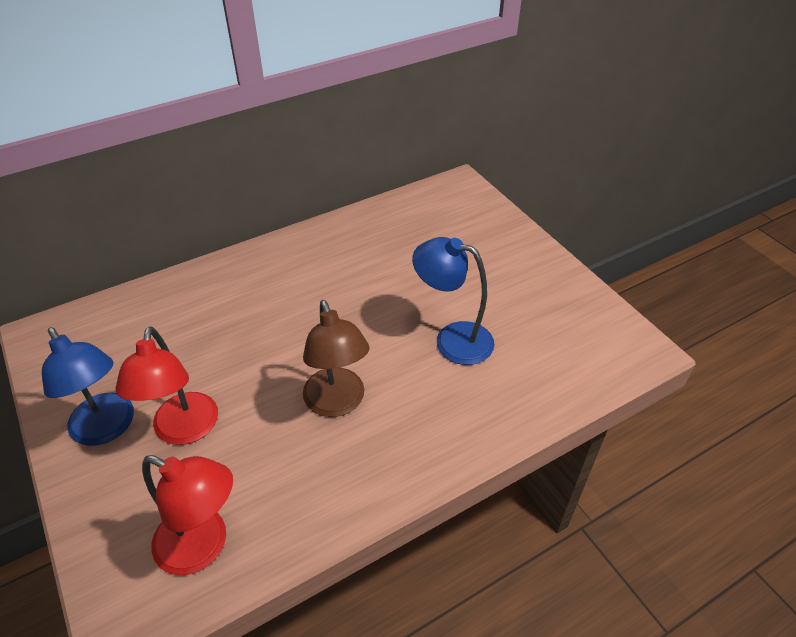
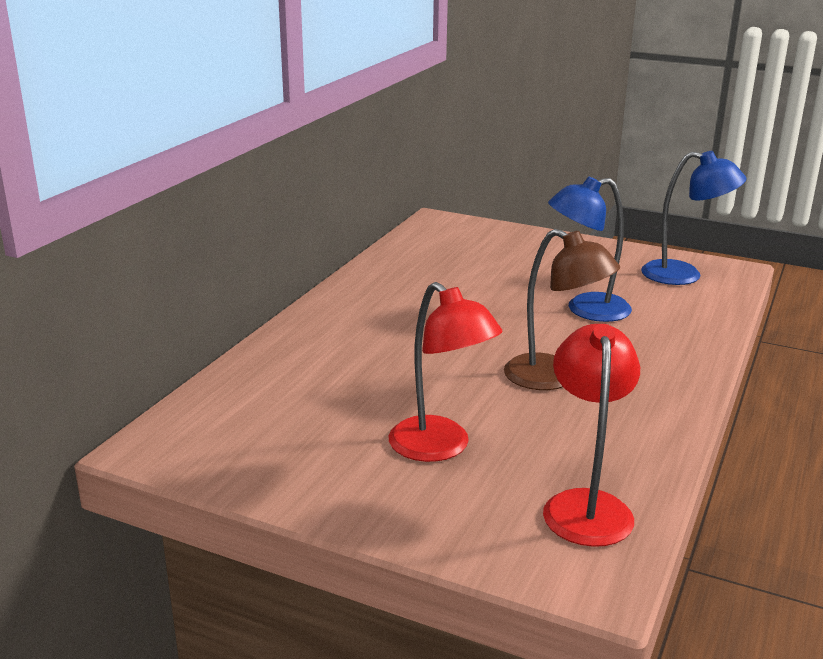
camera: 35 degrees left, 20 degrees down
blue lamp [42,327,134,446] -> blue lamp moved to [641,151,747,285]
red lamp [142,455,233,575] -> red lamp turned 75 degrees counterclockwise [543,324,640,547]

